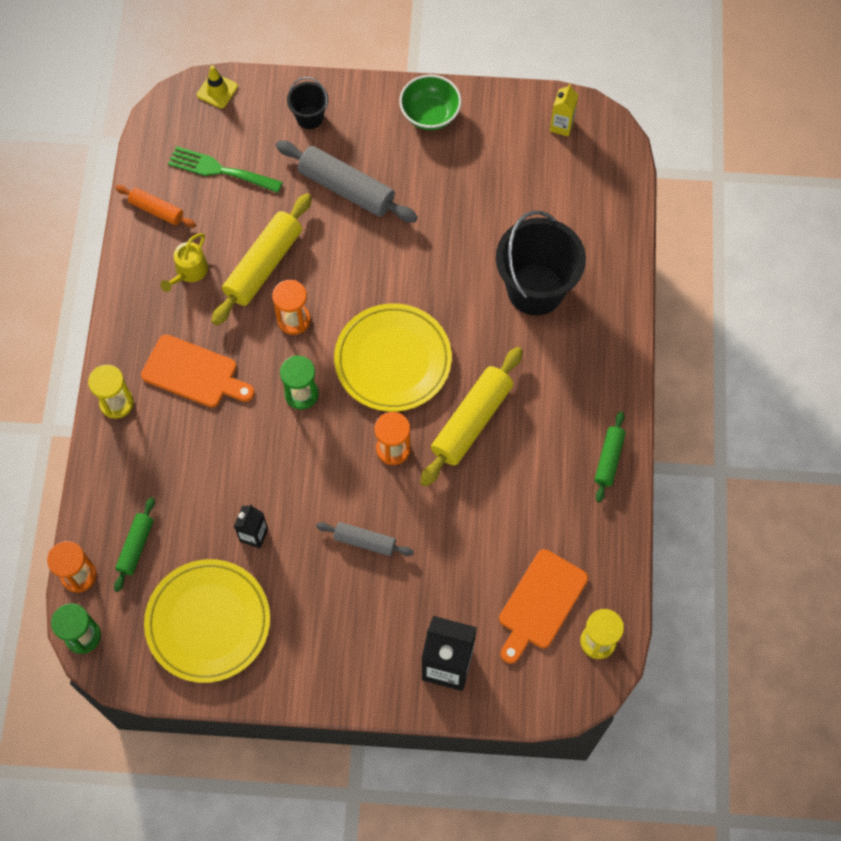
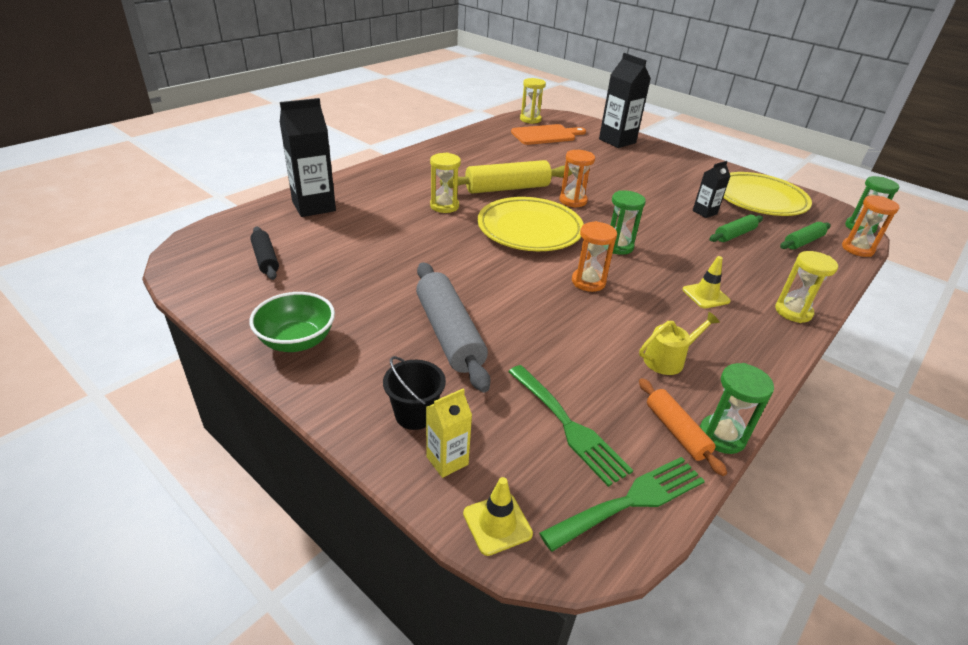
camera: 145 degrees left, 30 degrees down
orange cutting board [141,334,255,407] -> yellow traffic cone [683,256,731,309]
yellow rolling pin [212,193,312,325] -> none
grey rolling pin [316,522,414,556] -> none
black bucket [496,211,586,316] -> none
yellow carton [550,84,579,137] -> yellow carton moved to [426,388,472,478]
green rolling pin [595,411,626,502] -> green rolling pin moved to [709,215,763,242]
none -> black rolling pin [250,227,279,280]
none -> black carton [280,98,336,217]
none -> yellow hourglass [430,153,461,213]
none -> green fork [539,457,705,552]
none -> green hourglass [700,363,774,454]

